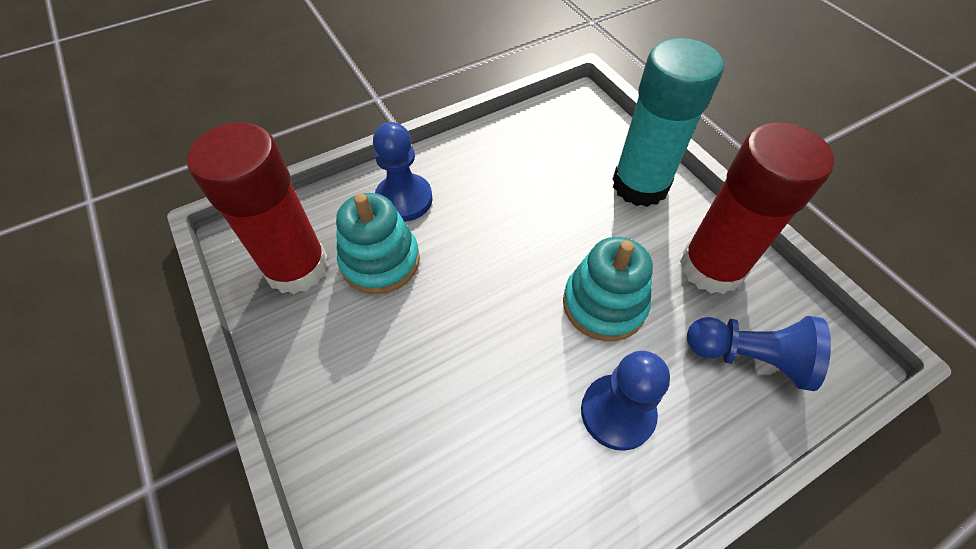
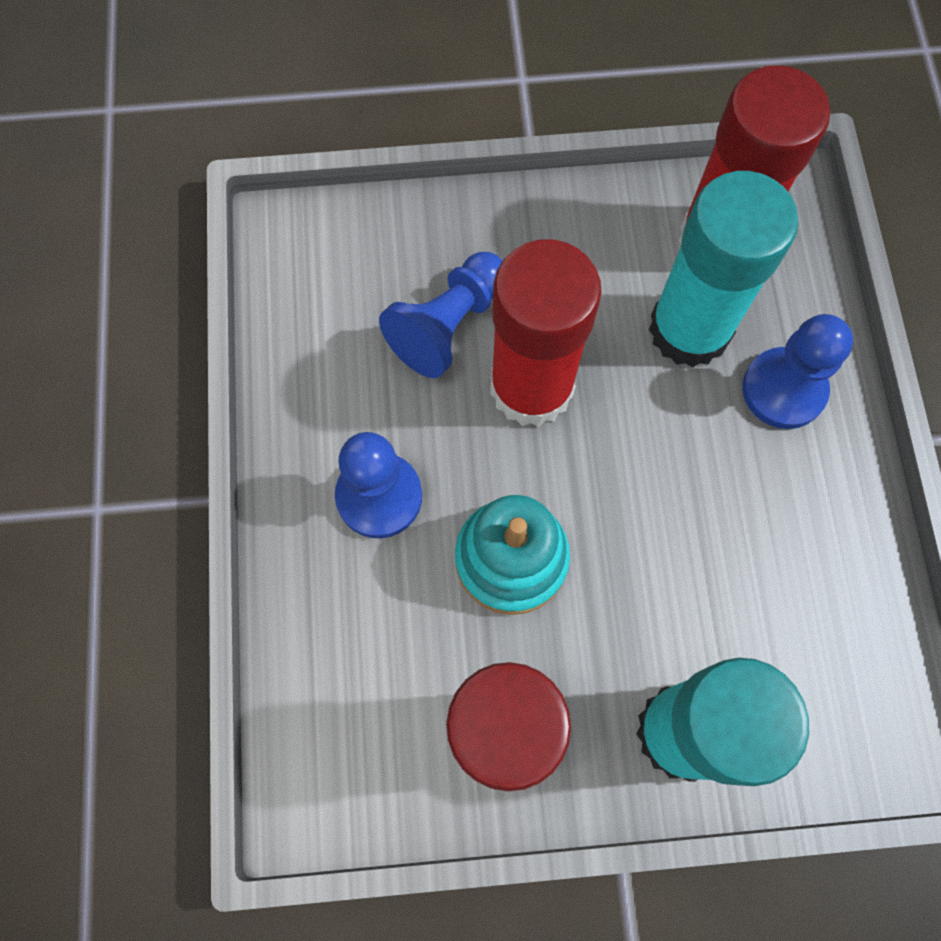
camera: 115 degrees right, 15 degrees up
turquoise stacking toy [336,193,420,294] -> turquoise glue stick [649,171,799,367]
blue pawn [687,316,831,391] -> blue pawn moved to [379,252,502,378]
none -> red glue stick [490,239,602,427]

